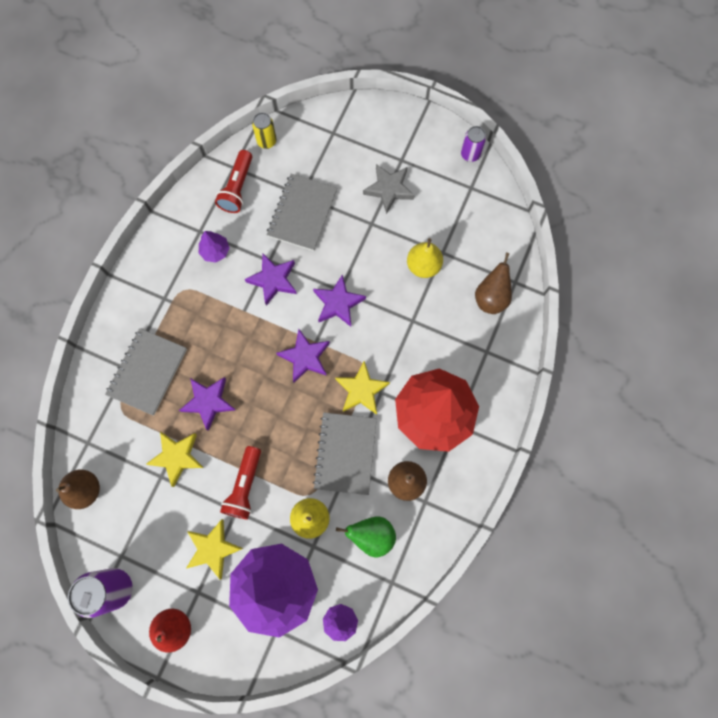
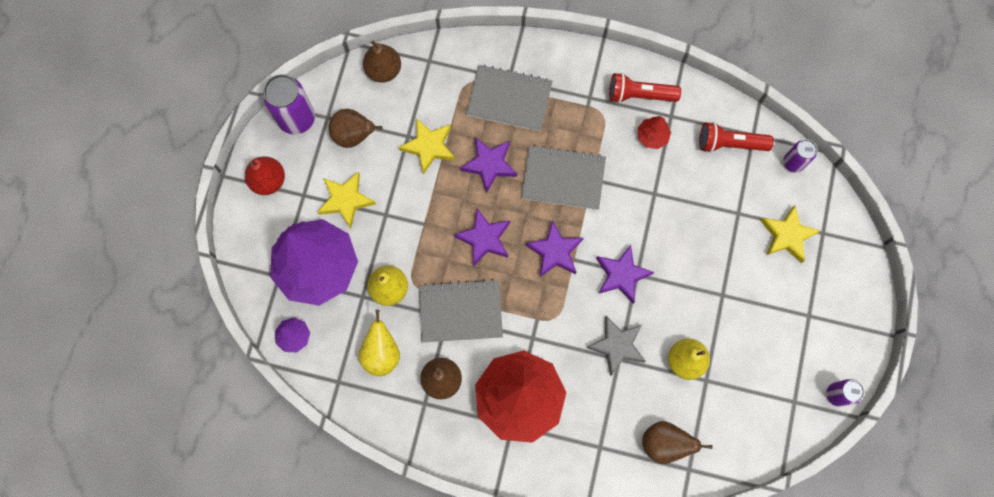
camera: 80 degrees right, 0 degrees up
purple tree [199,231,230,263] -> red tree [638,116,671,149]
red flashlight [220,446,261,520] -> red flashlight moved to [609,73,681,103]
purple star [245,253,297,306] -> purple star moved to [454,209,510,266]
yellow can [252,112,277,149] -> purple can [783,139,817,173]
grey notebook [266,174,337,251] -> grey notebook moved to [521,145,606,210]
yellow star [335,361,390,415] -> yellow star moved to [761,205,820,263]
green pear [336,516,396,558] -> yellow pear [359,310,400,376]
grey star [363,164,415,214] -> grey star moved to [587,316,646,376]
none -> brown pear [329,109,383,148]

